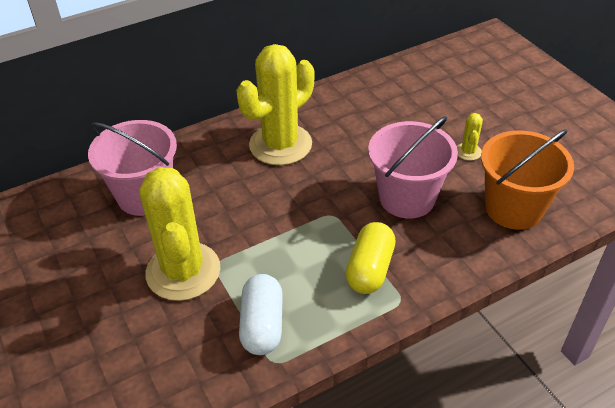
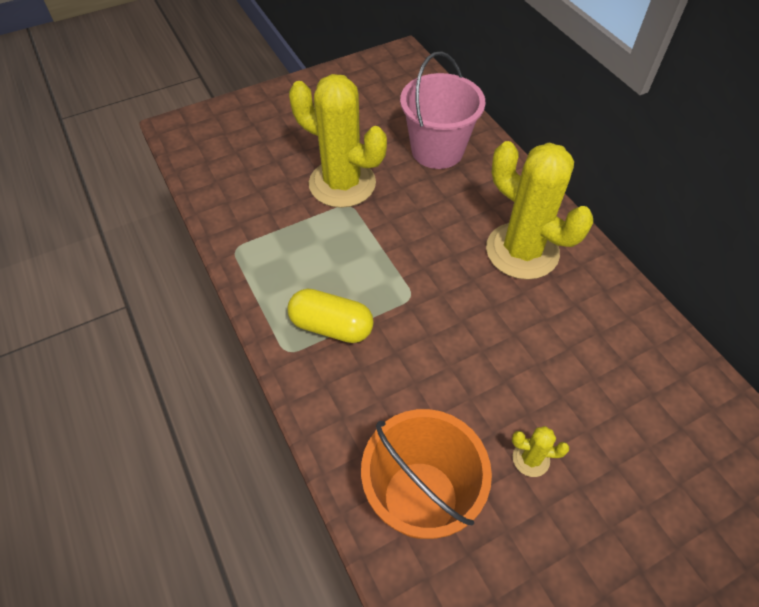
camera: 90 degrees right, 10 degrees up
yellow cactus [139,167,220,301] -> yellow cactus turned 45 degrees clockwise [289,74,387,208]
white capsule [239,274,283,355] -> none
pink bucket [368,116,458,219] -> none

